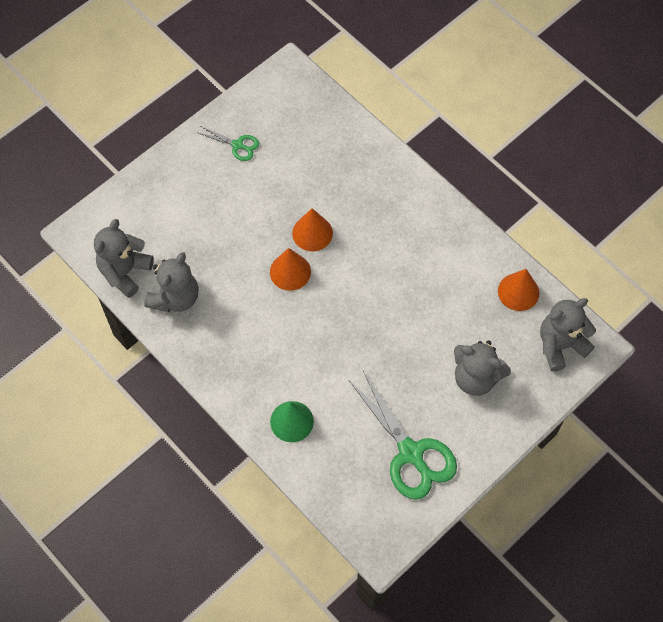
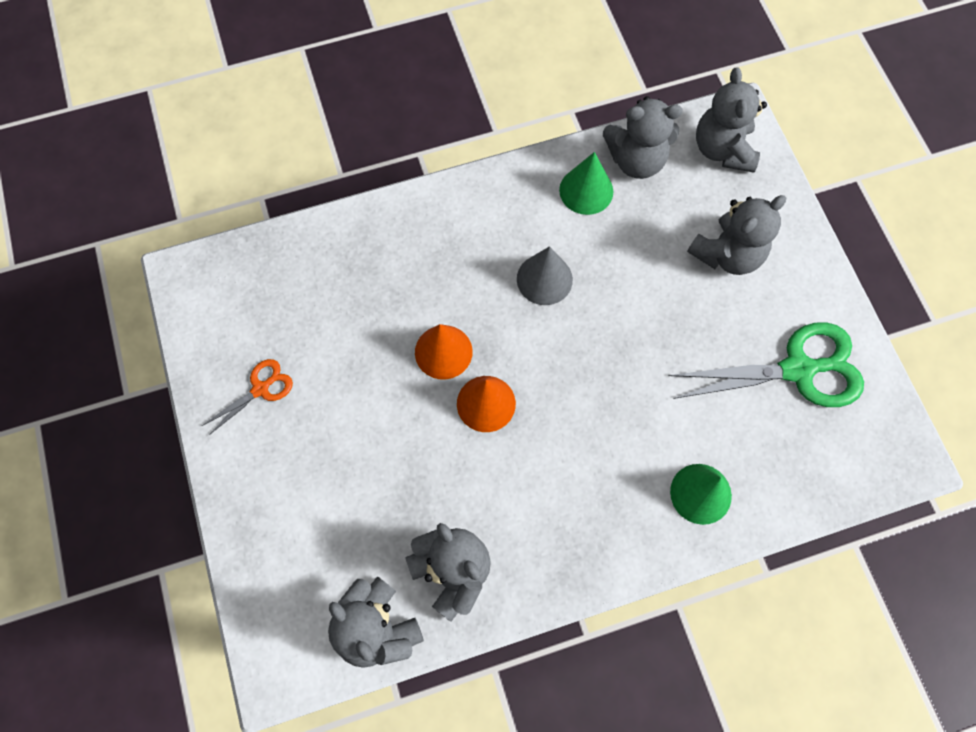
camera: 65 degrees left, 5 degrees up
green scissors [196,126,259,161] -> orange scissors [202,359,293,435]
orange cone [498,269,539,311] -> grey teddy bear [603,96,683,179]
none -> grey cone [517,246,573,305]
none -> green cone [559,152,613,215]

